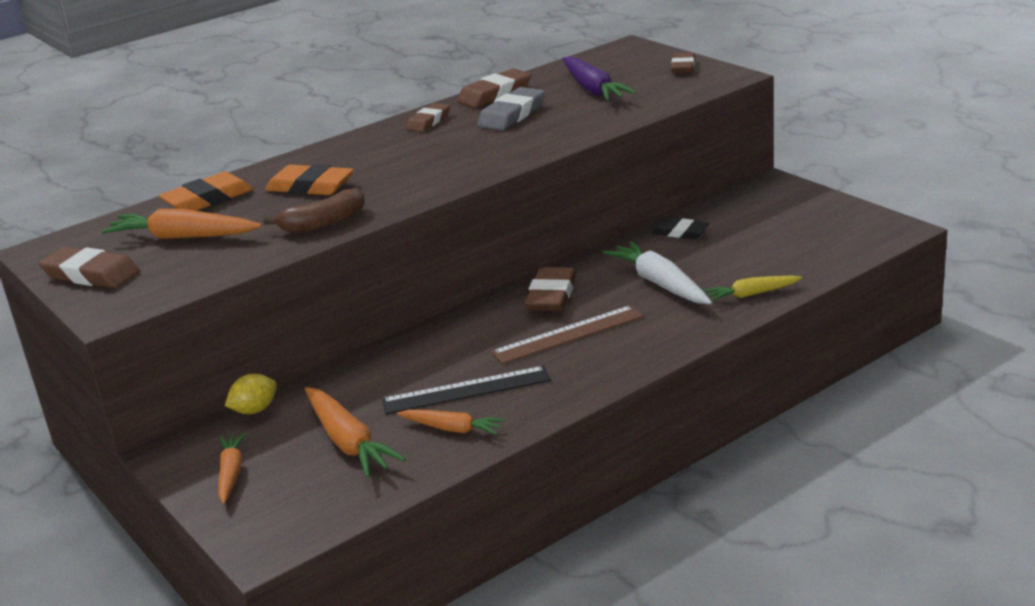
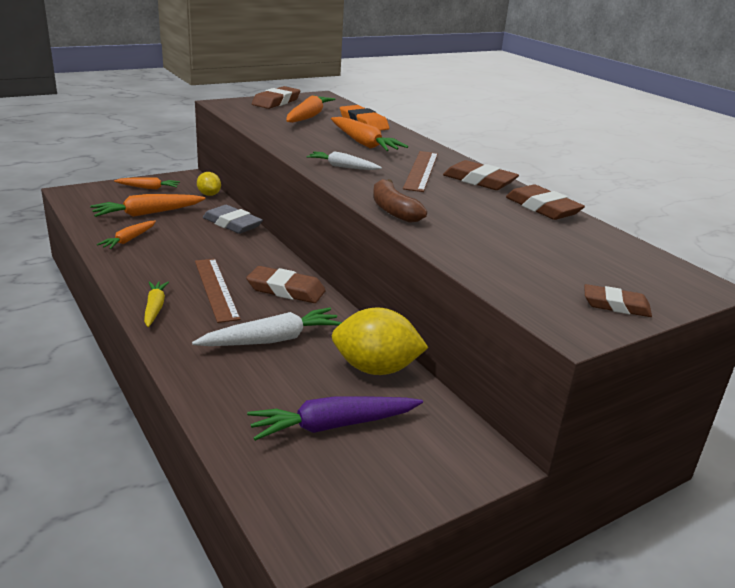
camera: 90 degrees right, 0 degrees up
brown banana [263,188,365,233] -> brown banana moved to [373,179,427,223]
orange eraser [265,164,354,195] -> orange carrot [331,117,408,151]
black ruler [382,366,551,414] -> none
brown eraser [406,103,450,132] -> brown eraser [443,160,519,190], size x1.51
grey eraser [478,87,545,130] -> grey eraser moved to [203,205,263,234]
purple carrot [562,56,636,101] -> purple carrot moved to [247,396,423,441]
black eraser [652,218,709,239] -> yellow lemon [332,307,429,375]
yellow carrot [704,276,802,301] -> yellow carrot moved to [144,281,169,327]
none -> white carrot [306,151,382,170]
none -> brown ruler [403,151,438,192]

